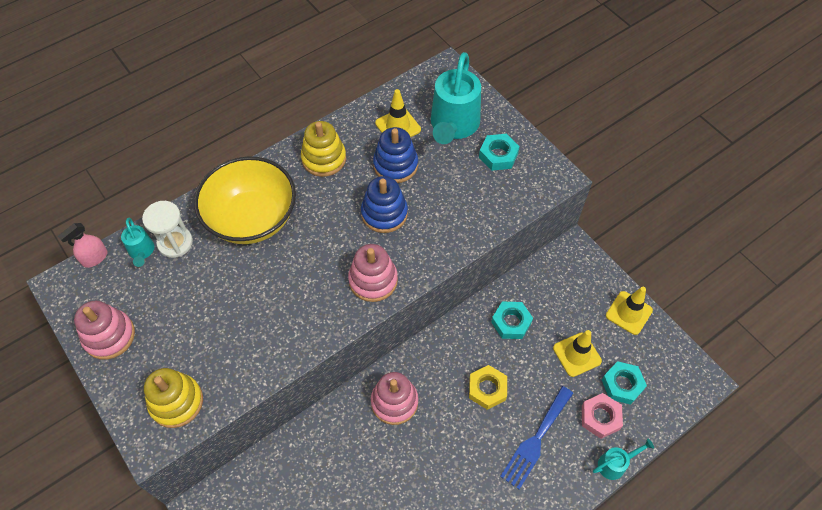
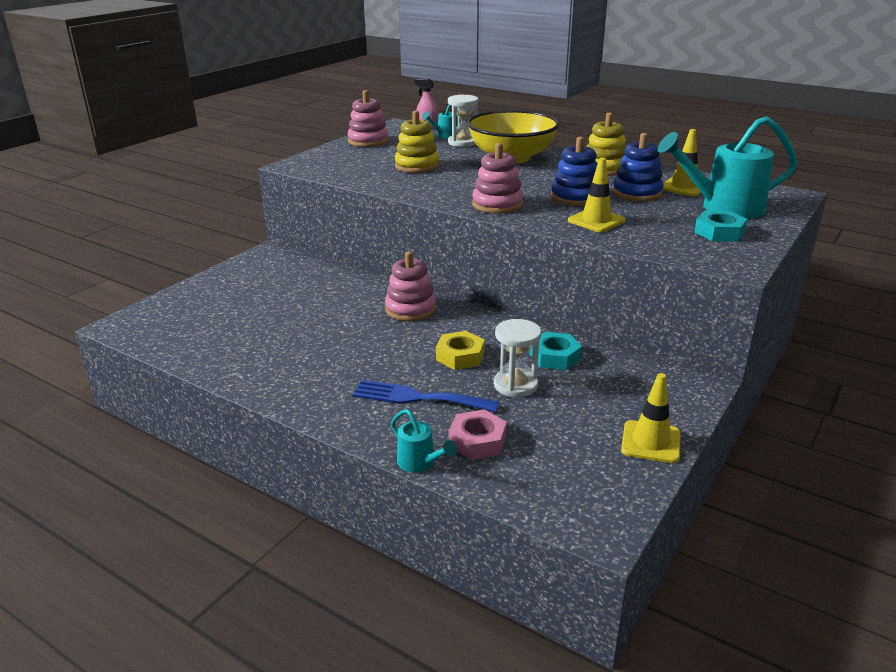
camera: 70 degrees right, 30 degrees down
yellow stacking toy [144,368,203,428] -> yellow stacking toy moved to [395,111,439,173]
yellow traffic cone [553,330,602,377] -> yellow traffic cone moved to [568,158,626,232]
turquoise nut [602,361,647,405] -> none
none -> white hourglass [494,319,541,397]

